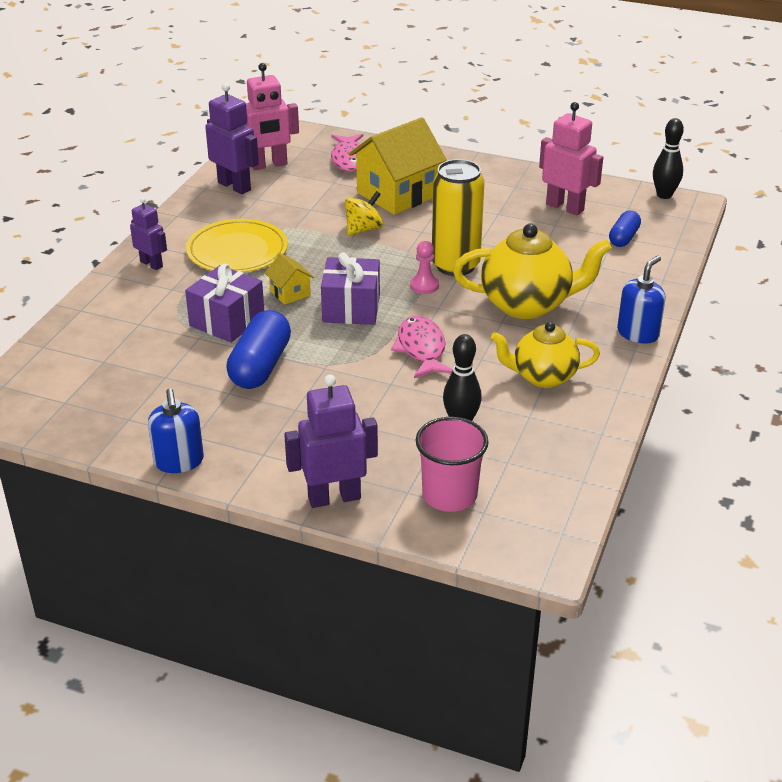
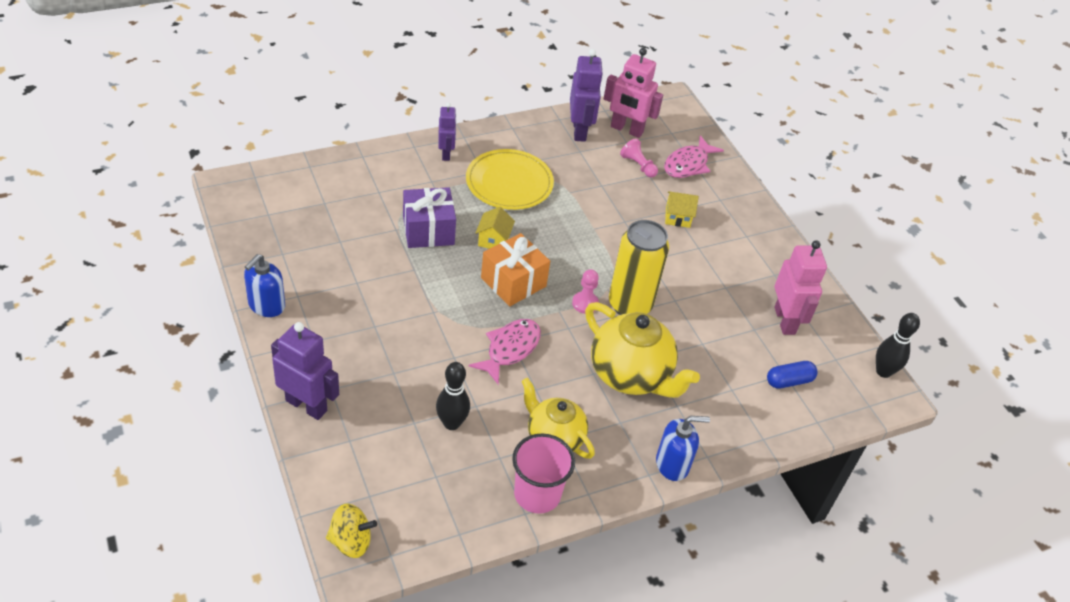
camera: 40 degrees right, 10 degrees up
blue capsule [226,310,291,389] -> none
purple gift [321,252,380,325] -> orange gift [481,233,550,306]
yellow spinning top [345,191,383,236] -> yellow spinning top moved to [326,503,377,558]
yellow house [349,117,447,215] -> yellow house [665,191,699,228], size x0.46
pink cup [416,417,489,512] -> pink cup moved to [512,433,575,514]
none -> pink pawn [620,138,658,178]

